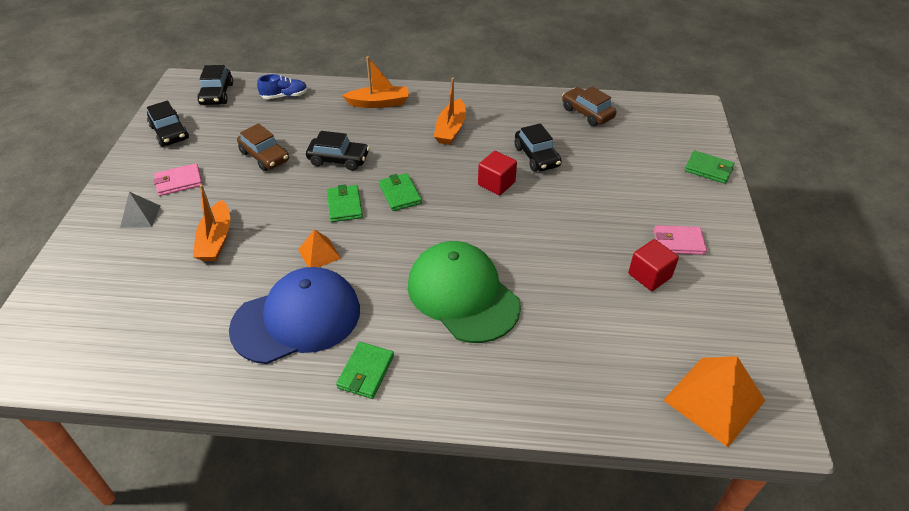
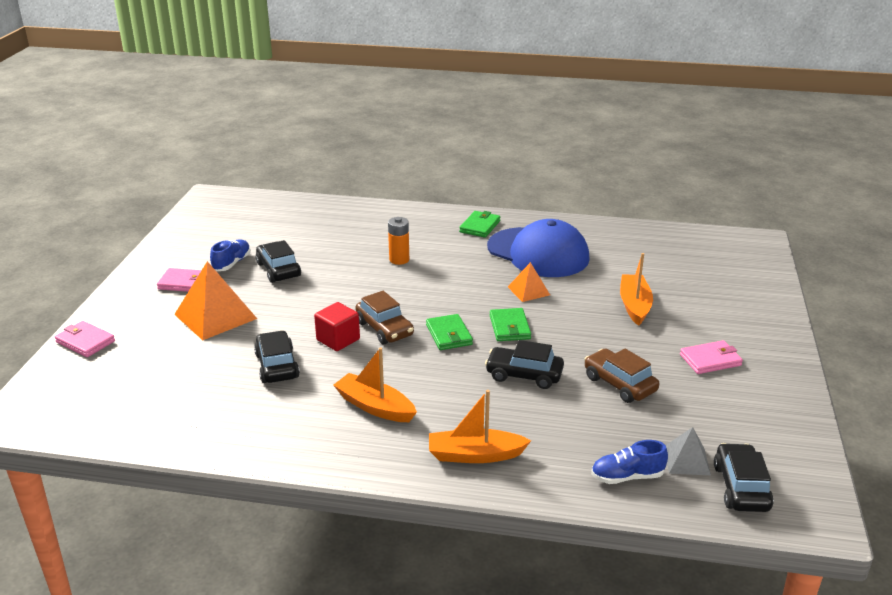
camera: 175 degrees left, 15 degrees down
grey pyramid [120,192,160,228] -> grey pyramid moved to [666,427,711,475]
black car [147,101,189,147] -> black car moved to [256,240,301,283]
blue cap [229,267,360,364] -> blue cap turned 120 degrees counterclockwise [487,219,590,277]
green cap [408,241,521,343] -> orange battery [388,217,409,265]
orange boat [434,78,466,145] -> orange boat turned 75 degrees counterclockwise [333,347,417,422]
brown car [562,86,617,126] -> brown car moved to [355,291,414,344]
red cube [628,239,679,291] -> blue shoe [210,239,251,271]
orange pyramid [663,356,765,447] -> orange pyramid moved to [174,261,257,340]
green wallet [685,151,734,184] -> pink wallet [55,321,115,357]

